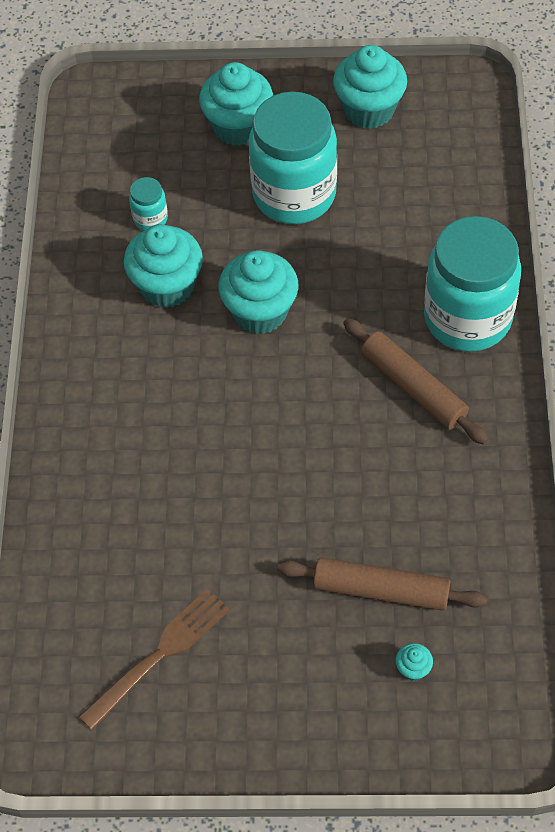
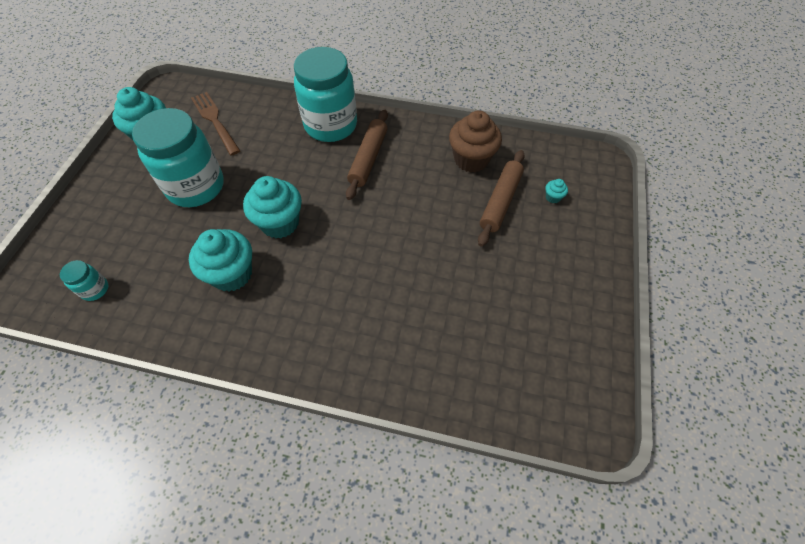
camera: 80 degrees left, 0 degrees up
brown fork [78,588,230,730] -> brown fork moved to [191,92,240,156]
turquoise jar [129,177,168,230] -> turquoise jar moved to [60,260,108,301]
turquoise cupcake [199,62,273,146] -> none
brown rolling pin [343,318,489,445] -> brown rolling pin turned 45 degrees counterclockwise [346,110,388,200]
none -> brown cupcake [449,111,502,173]

